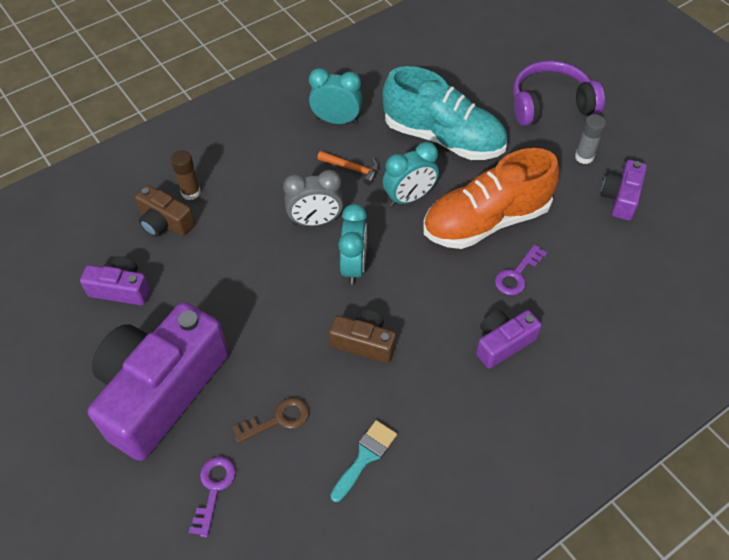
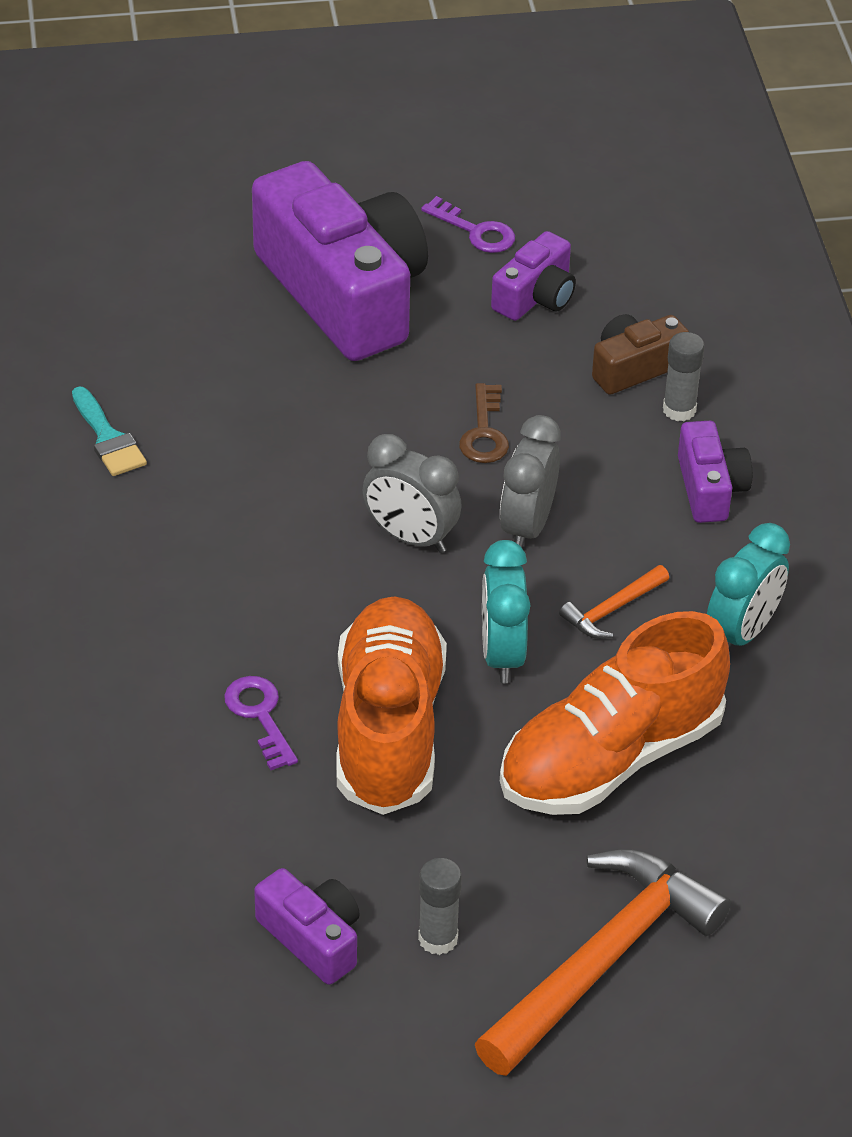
camera: 115 degrees right, 10 degrees down
brown glue stick [171,150,201,200] -> grey glue stick [663,332,704,421]
purple key [189,457,236,537] -> purple key moved to [421,196,515,253]
brown key [232,397,309,443] -> brown key moved to [459,383,509,463]
brown camera [329,309,396,364] -> none
turquoise clock [338,204,367,285] -> grey clock [362,434,462,553]
turquoise shoe [382,66,507,160] -> orange shoe [500,611,730,815]
purple camera [476,310,542,369] -> purple camera moved to [678,421,752,523]
purple headphones [513,61,605,126] -> orange hammer [475,849,731,1076]

